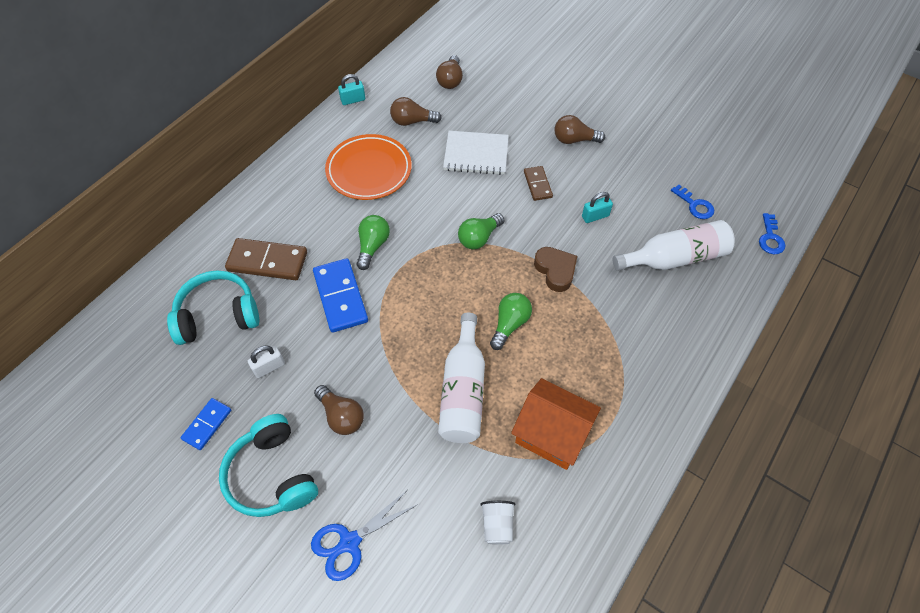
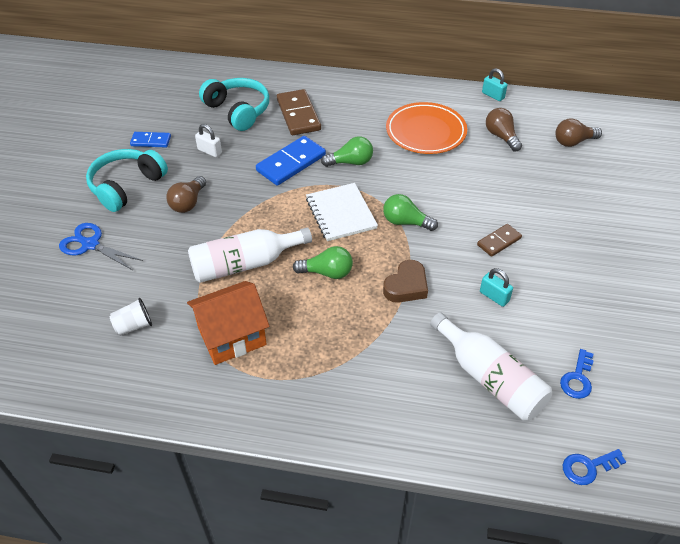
camera: 65 degrees right, 10 degrees down
white notebook [443,131,509,175] -> white notebook moved to [306,183,378,241]
orange house [511,378,601,470] -> orange house turned 60 degrees clockwise [187,281,270,365]
brown light bulb [554,115,605,144] -> none

